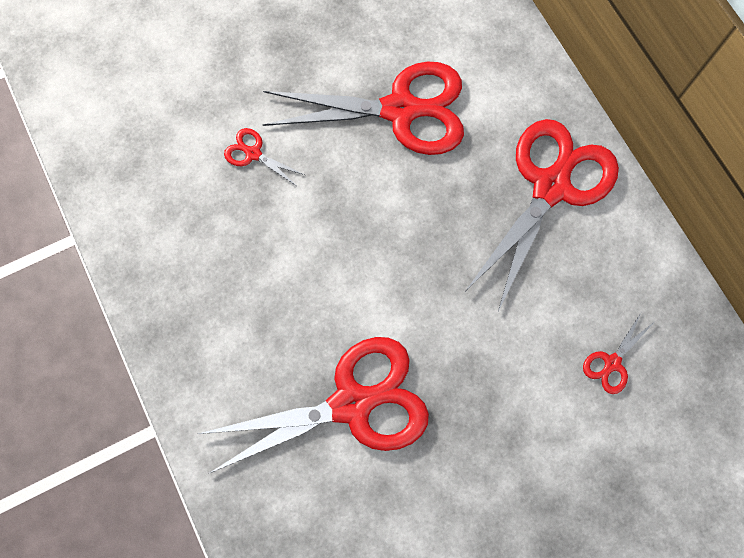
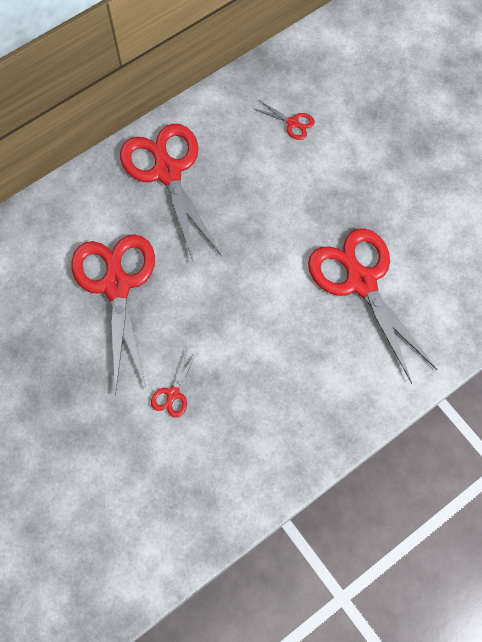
camera: 100 degrees left, 5 degrees down
red scissors [466,119,619,311] -> red scissors turned 45 degrees clockwise [120,124,221,263]

